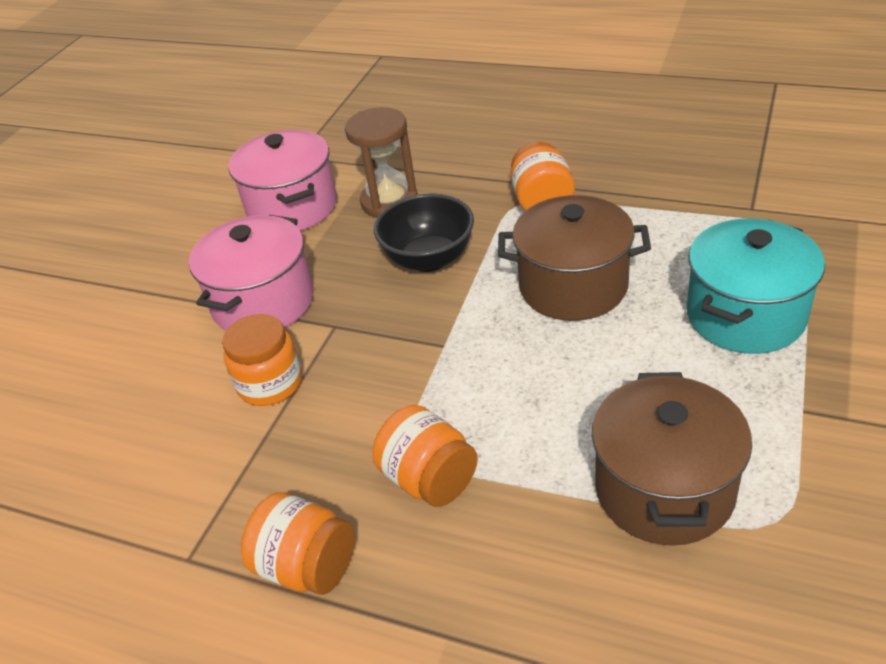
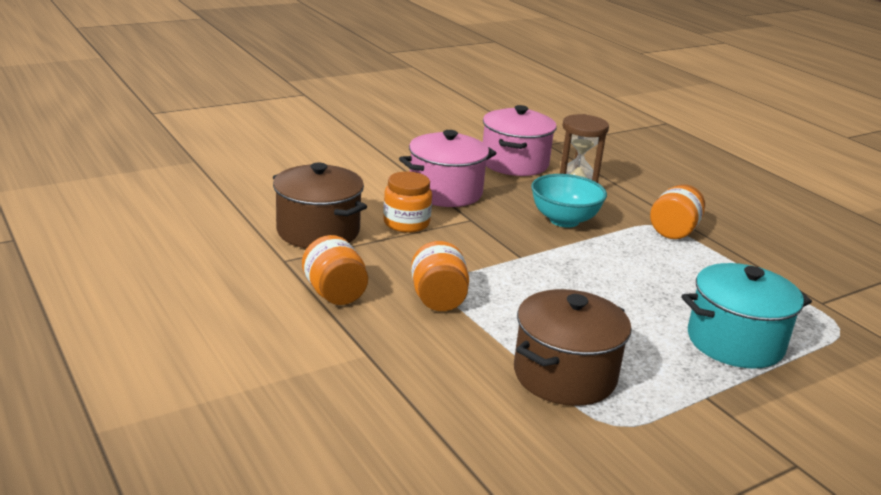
camera: 30 degrees right, 15 degrees down
black bowl [374,193,474,272] -> turquoise bowl [531,174,607,228]
brown pot [498,195,651,321] -> brown pot moved to [273,163,367,248]

